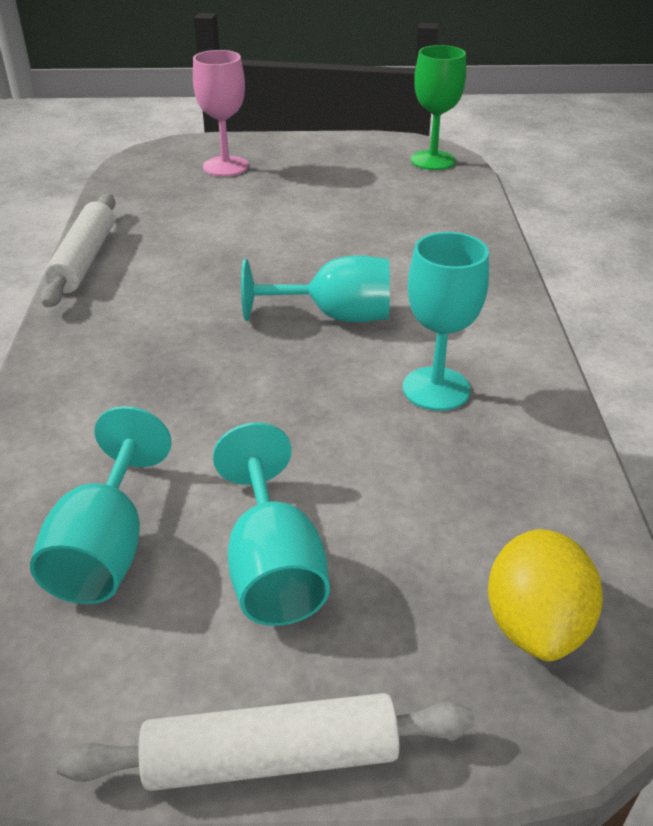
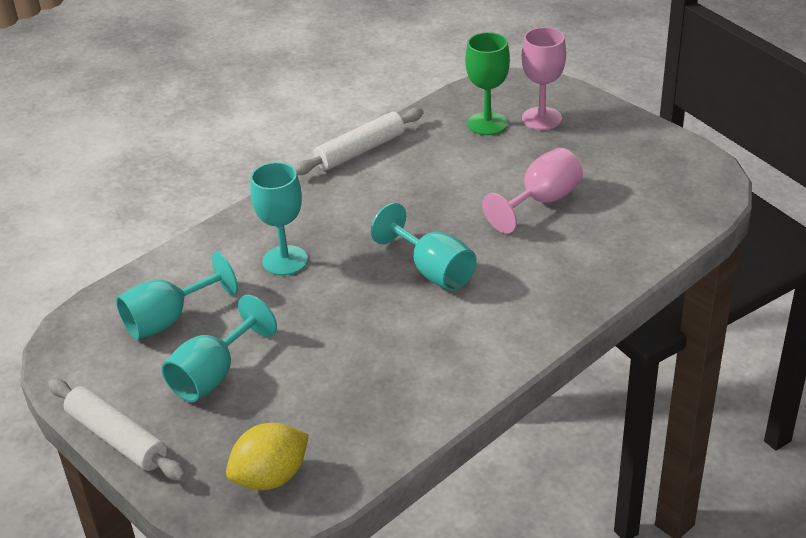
camera: 50 degrees right, 0 degrees up
turquoise goblet [403,232,489,411] -> turquoise goblet moved to [250,162,308,276]
green goblet [411,45,466,170] -> green goblet moved to [465,32,510,135]
none -> pink goblet [482,148,583,233]

